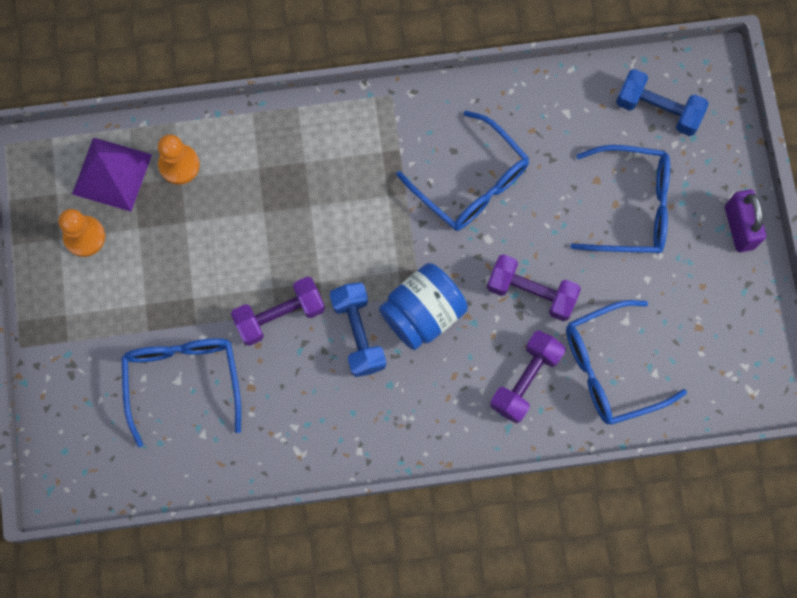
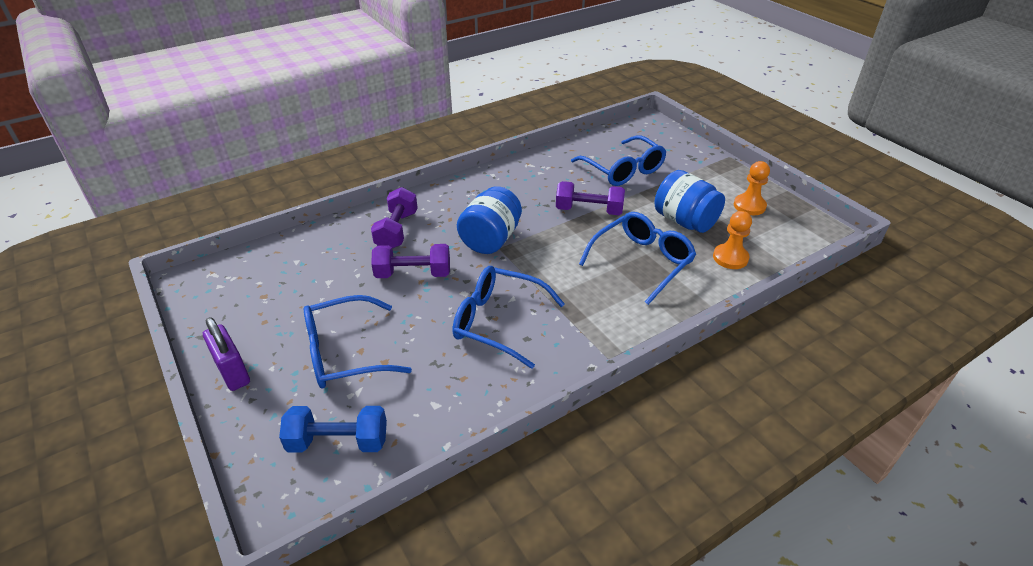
camera: 155 degrees right, 35 degrees down
purple pyramid [72,137,152,212] -> none
purple dumbbell [231,277,325,346] -> purple dumbbell turned 60 degrees clockwise [556,181,625,215]
blue dumbbell [329,282,386,377] -> none
blue glasses [566,300,687,425] -> blue glasses moved to [579,212,696,305]
none -> blue jar [655,170,725,233]

